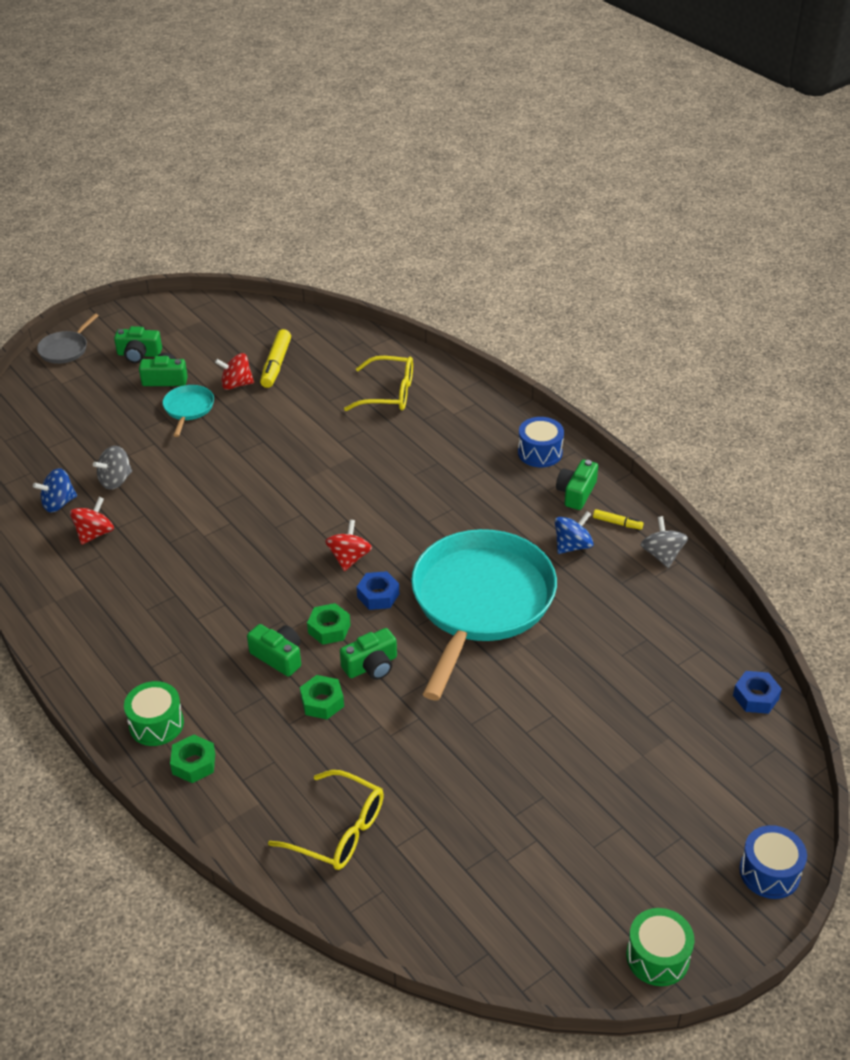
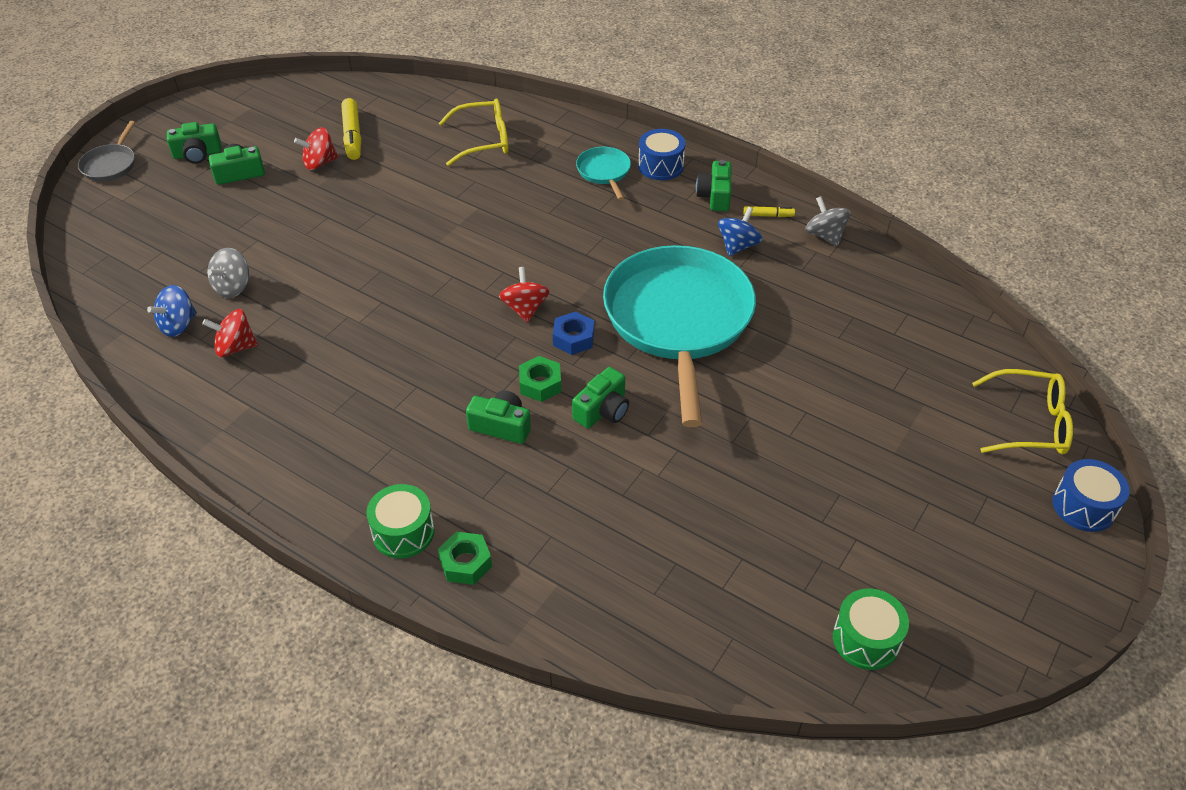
camera: 20 degrees left, 5 degrees up
red spinning top [70,497,114,545] -> red spinning top turned 105 degrees counterclockwise [202,309,258,357]
turquoise pan [162,385,214,437] -> turquoise pan moved to [576,147,631,200]
yellow glasses [268,770,384,870] -> yellow glasses moved to [972,369,1073,455]
green nut [300,675,344,719] -> none
green drum [626,908,694,986] -> green drum moved to [833,588,909,670]
blue nut [733,671,782,714] -> none

